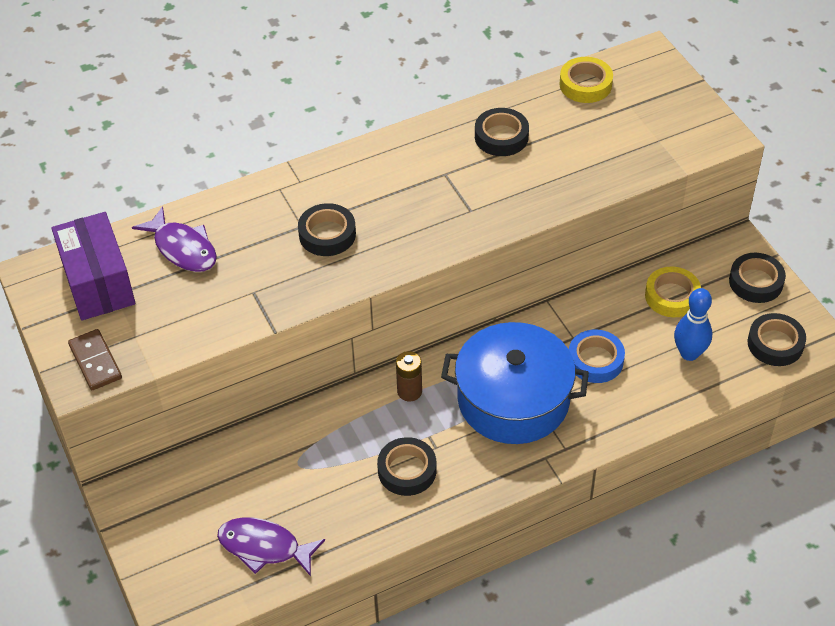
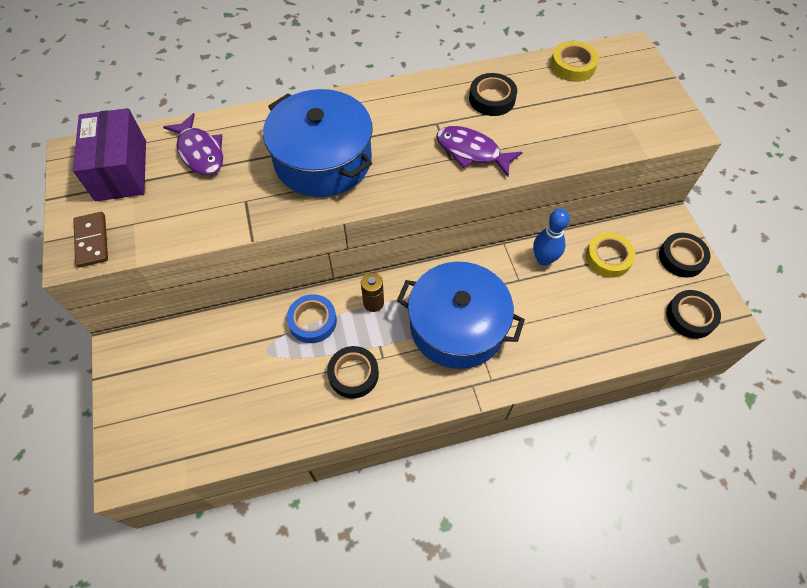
camera: 10 degrees right, 10 degrees up
purple fish [217,517,325,576] -> purple fish moved to [436,126,523,176]
black tape [298,203,356,256] -> blue pot [263,89,373,197]
blue tape [569,329,625,383] -> blue tape moved to [287,294,337,343]
blue bowling pin [674,288,712,361] -> blue bowling pin moved to [533,209,570,266]

